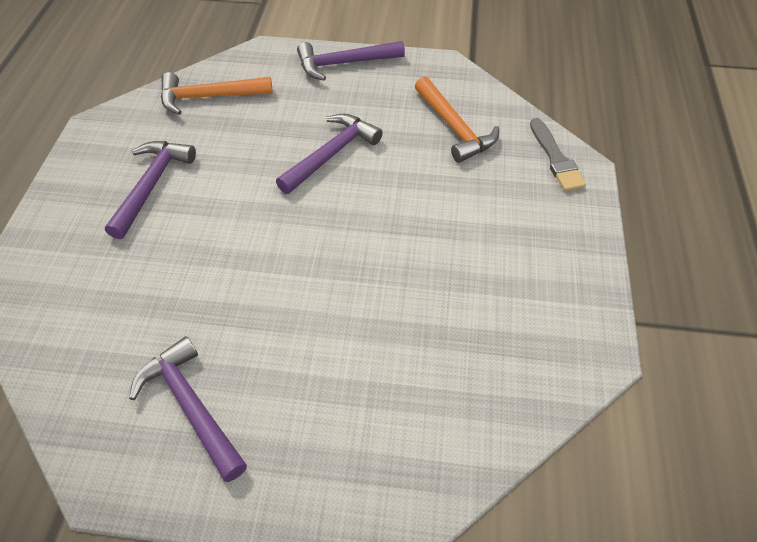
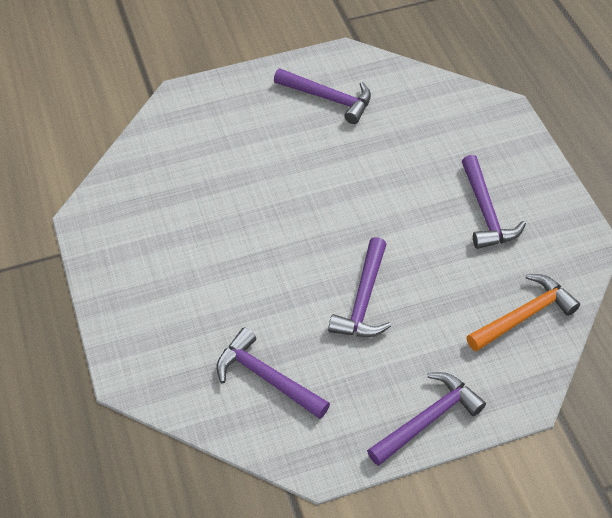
camera: 155 degrees right, 0 degrees up
orange hammer [415,76,499,163] -> purple hammer [217,327,330,419]
grey brush [530,118,586,191] -> none

